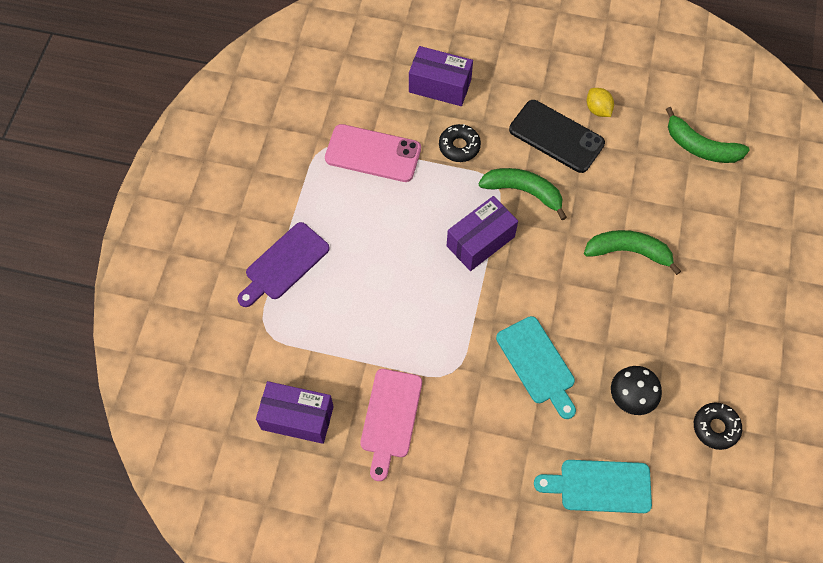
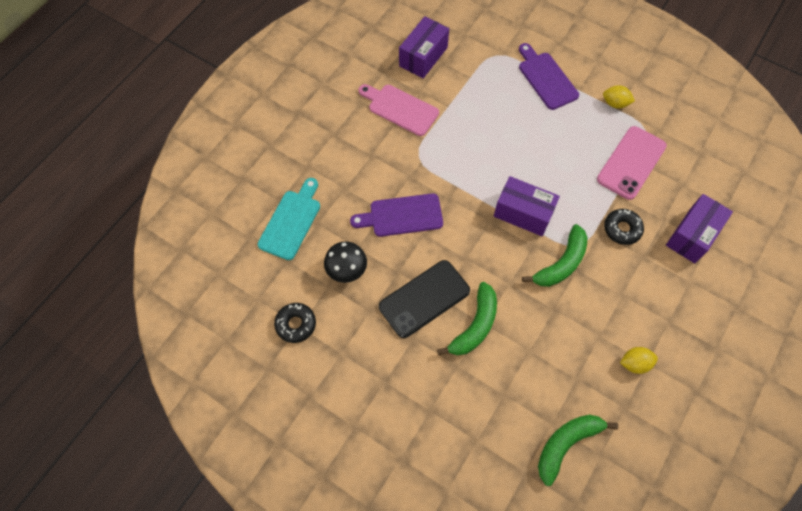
camera: 110 degrees right, 0 degrees up
purple box [447,196,518,271] -> purple box turned 45 degrees counterclockwise [494,176,560,236]
turquoise cutting board [496,316,576,419] -> purple cutting board [350,193,443,237]
black phone [509,100,605,173] -> black phone moved to [379,260,470,338]
none -> yellow lemon [603,85,635,108]

